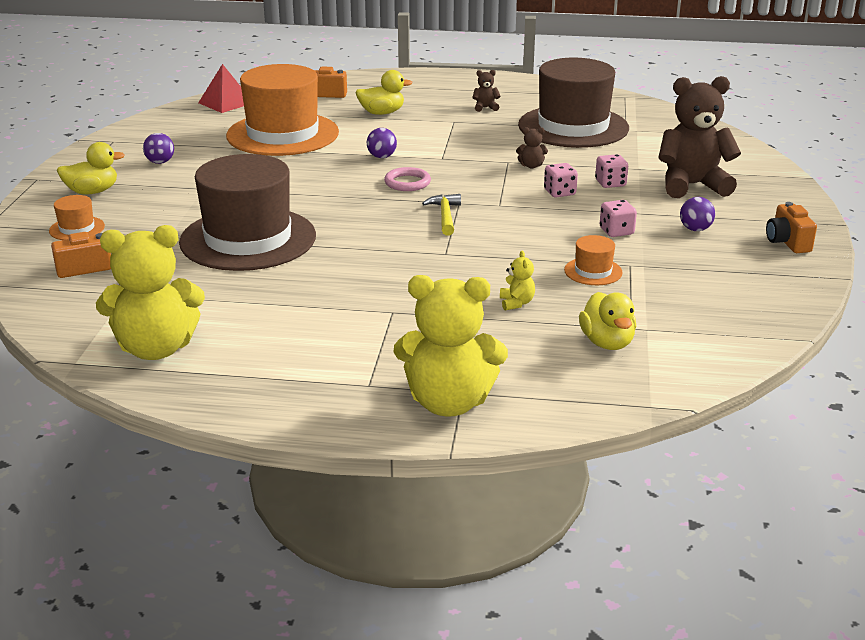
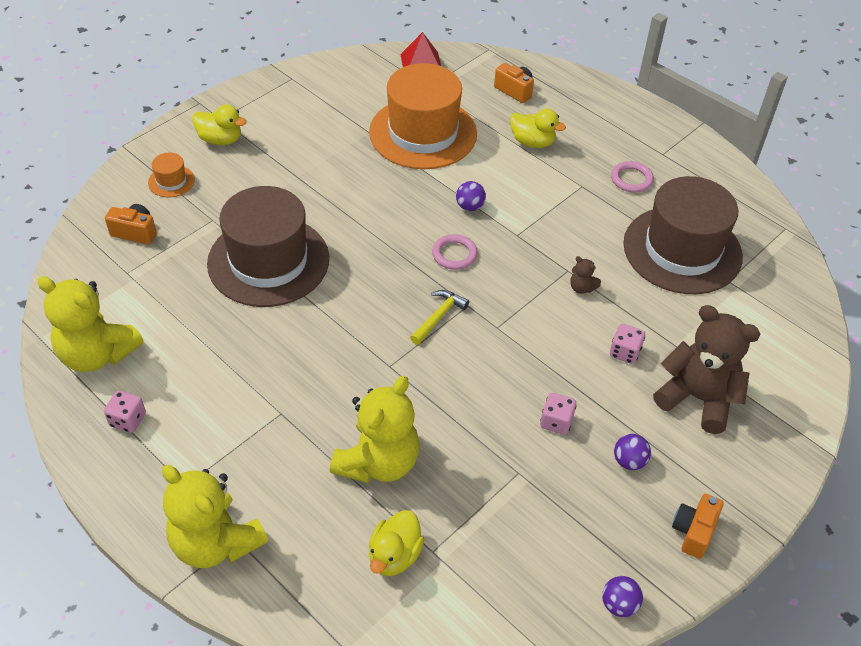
camera: 35 degrees right, 20 degrees up
purple ball [143,133,174,164] -> purple ball moved to [602,576,643,617]
brown teddy bear [472,70,501,112] -> pink ring [611,161,654,193]
yellow teddy bear [500,251,535,310] -> yellow teddy bear [330,376,420,483], size x2.46
pink dice [544,163,578,198] -> pink dice moved to [104,390,146,433]
orange hat [564,235,623,285] -> none

